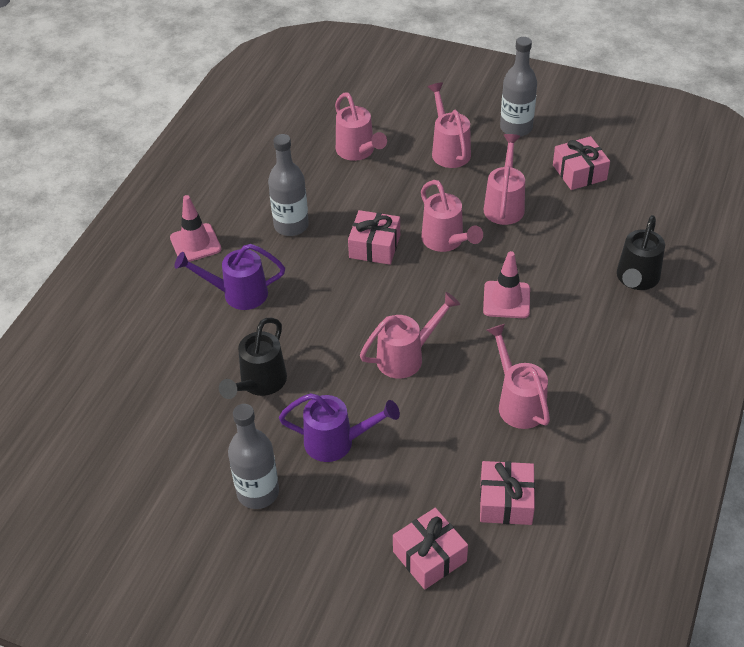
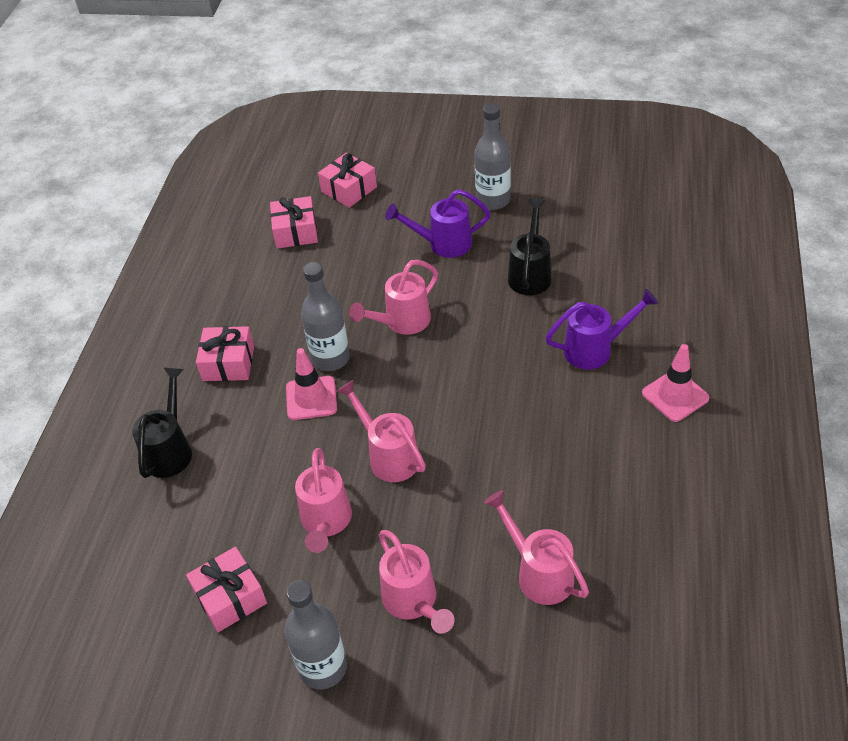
camera: 170 degrees right, 0 degrees up
grey bottle [268,134,309,236] -> grey bottle moved to [301,262,350,371]
pink gift [348,210,400,265] -> pink gift moved to [196,326,254,381]
pink watering can [487,324,550,429] -> none

